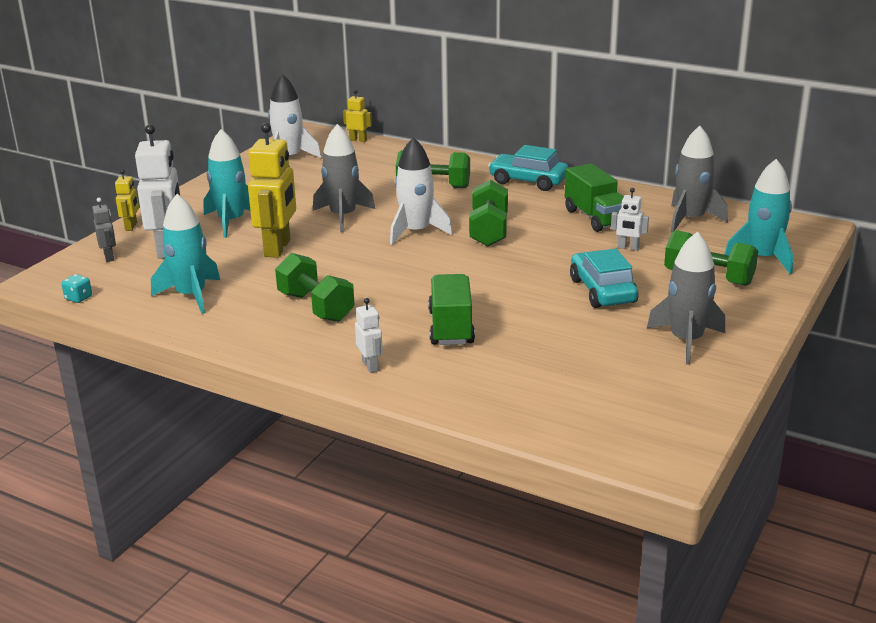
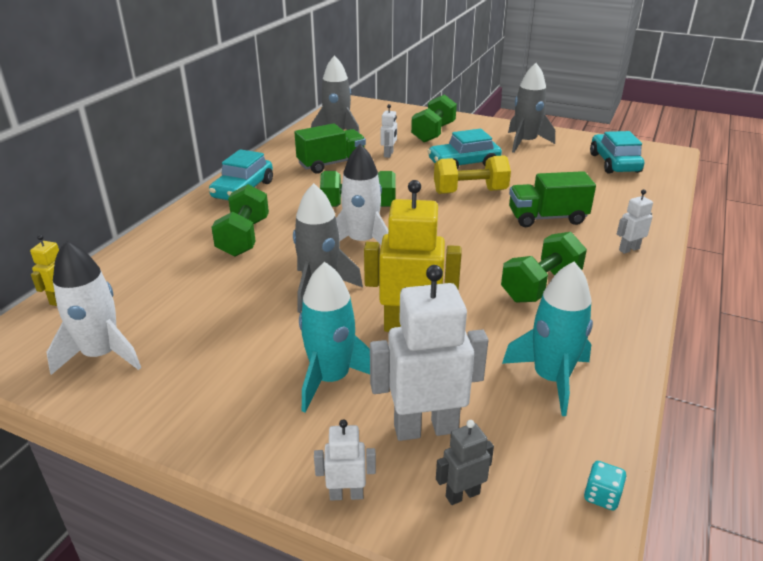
camera: 95 degrees left, 5 degrees up
yellow robot [115,169,139,231] -> white robot [314,419,376,501]
turquoise rocket [724,159,793,274] -> none
none -> yellow dumbbell [434,155,511,194]
none -> turquoise car [590,131,644,174]

